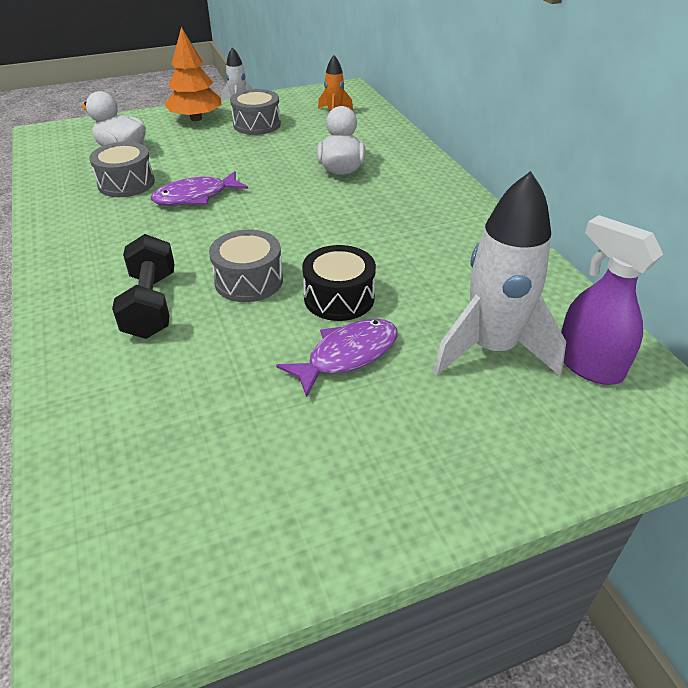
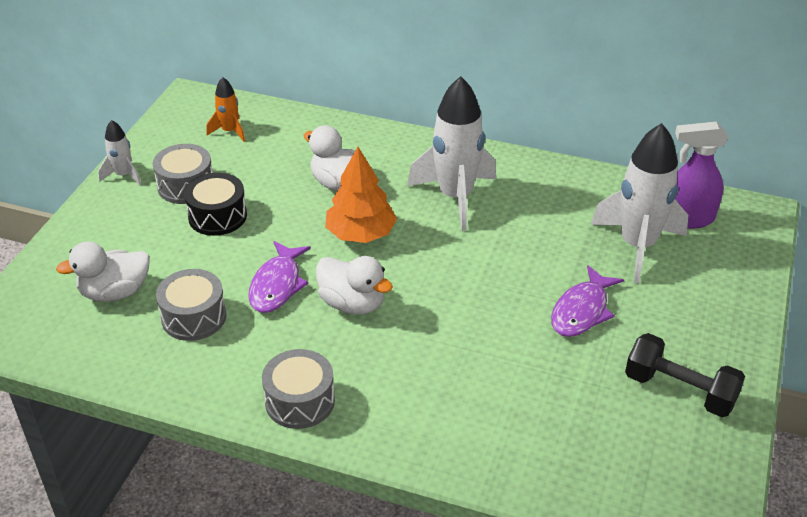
camera: 50 degrees left, 0 degrees up
black dumbbell [112,234,174,339] -> black dumbbell moved to [625,333,745,417]
orange tree [164,27,221,121] -> orange tree moved to [325,147,397,243]
grey drum [209,230,283,302] -> grey drum moved to [262,349,335,429]
purple fish [276,319,398,397] -> purple fish turned 150 degrees counterclockwise [551,265,624,337]
black drum [302,245,376,321] -> black drum moved to [184,173,247,236]
none -> white duck [316,256,393,315]
none -> white rocket [407,76,496,231]

